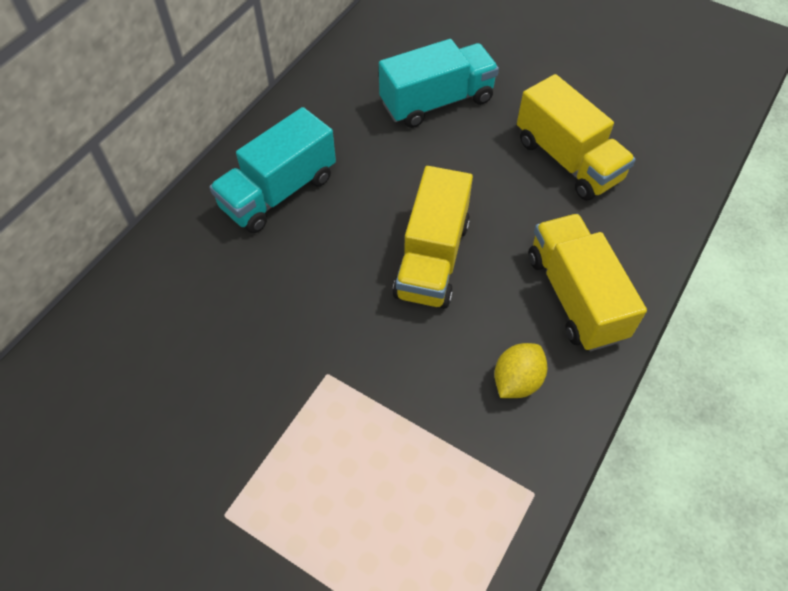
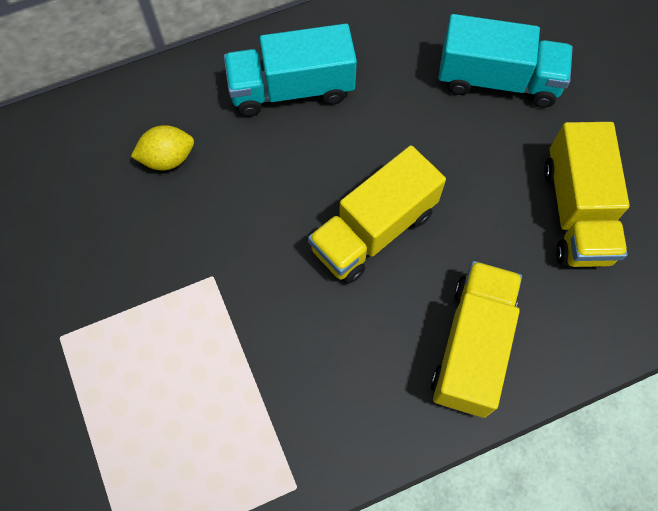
camera: 35 degrees right, 10 degrees up
yellow lemon [494,343,548,398] -> yellow lemon moved to [131,125,194,170]

